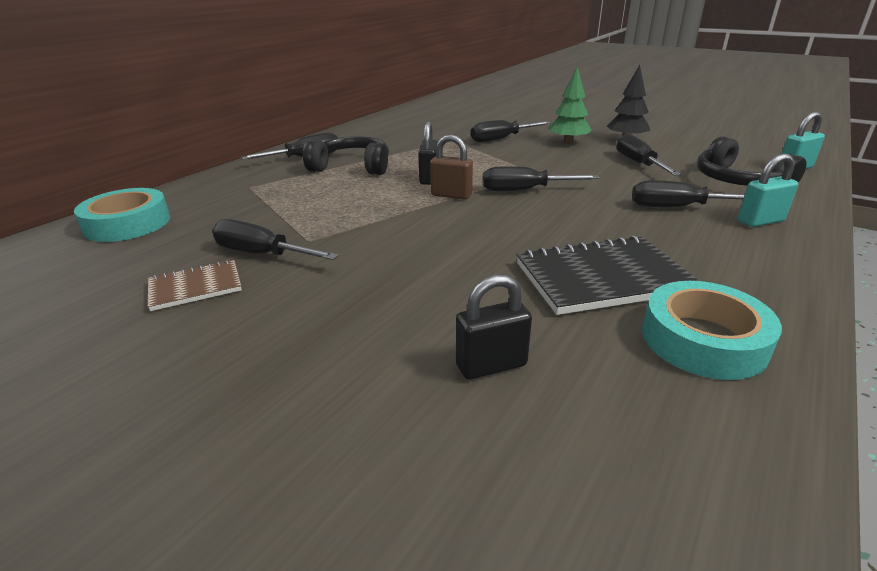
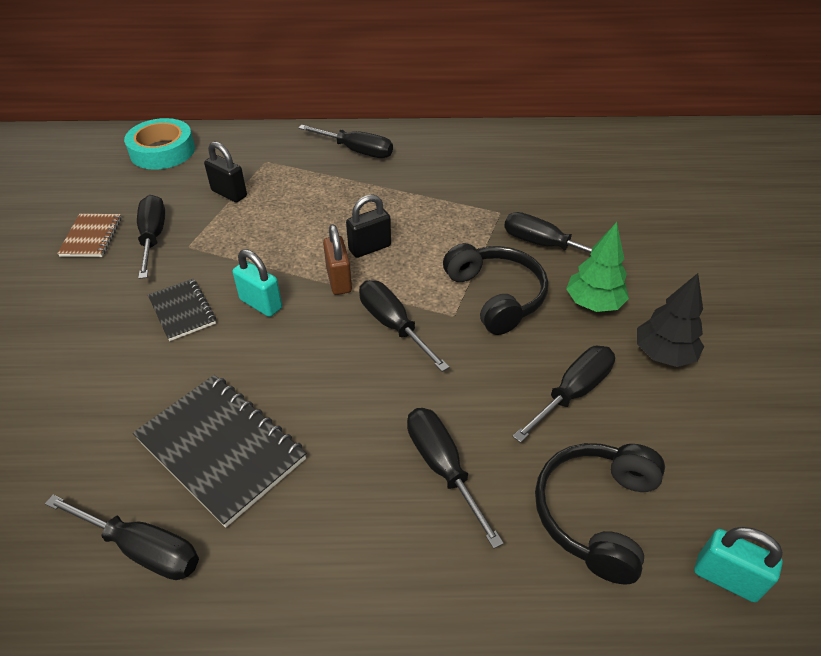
camera: 55 degrees right, 15 degrees up
brown notebook [148,260,242,311] -> brown notebook turned 60 degrees clockwise [57,214,121,257]
black headphones [303,136,389,175] -> black headphones moved to [443,243,548,335]
black padlock [456,274,532,380] -> black padlock moved to [204,141,247,203]
turquoise tape [642,281,782,380] -> black screwdriver [45,495,199,580]
turquoise padlock [738,153,798,227] -> turquoise padlock moved to [233,249,282,317]
none -> black notebook [148,279,216,341]

